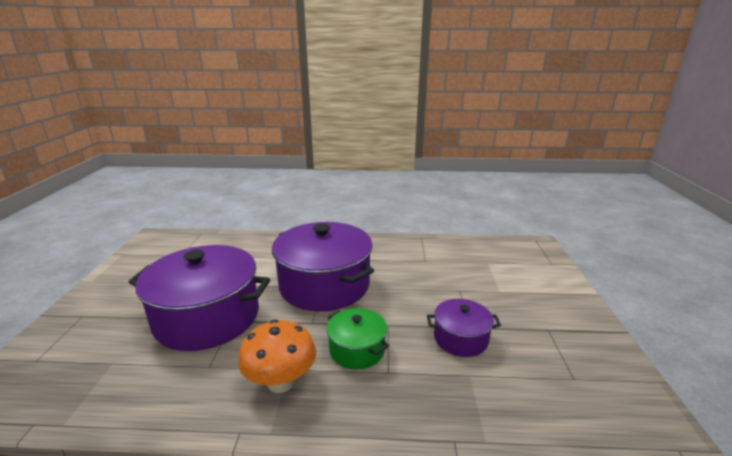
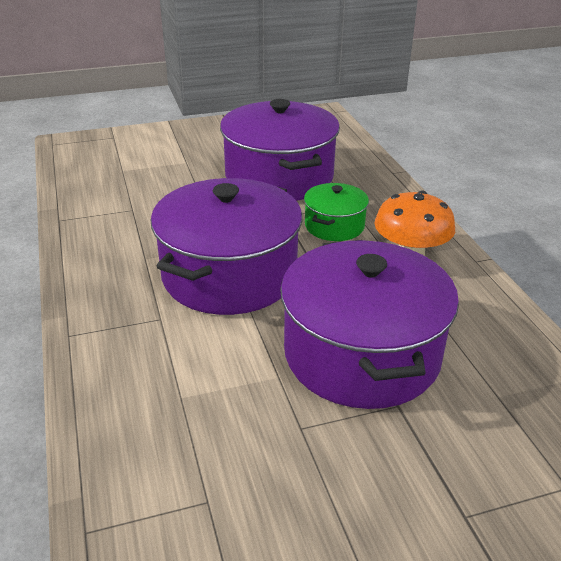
camera: 110 degrees left, 10 degrees up
purple pot [427,299,501,357] -> purple pot [220,99,340,201], size x2.02

